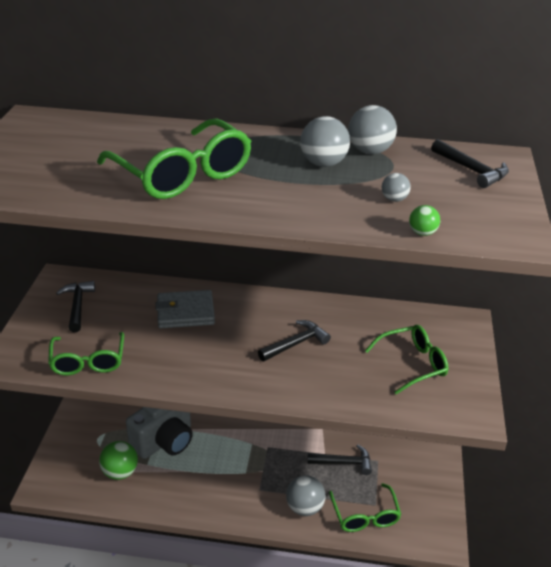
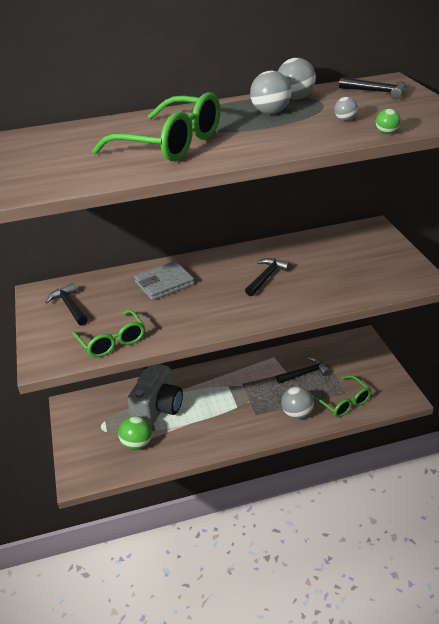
camera: 20 degrees left, 0 degrees up
green glasses [365,325,449,394] -> none

